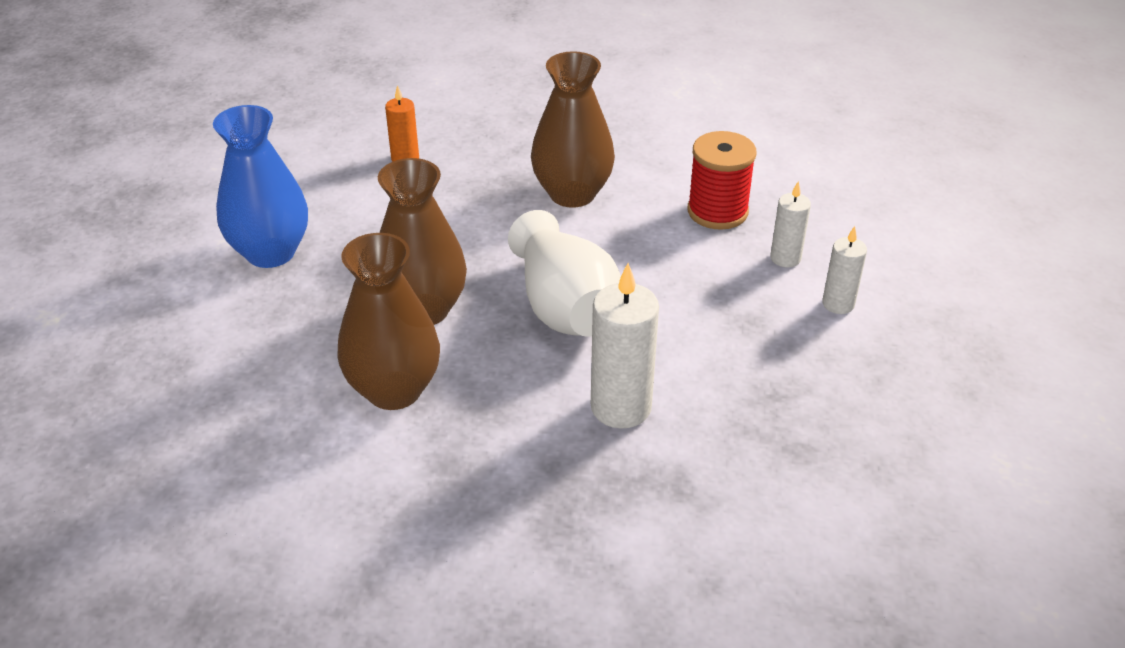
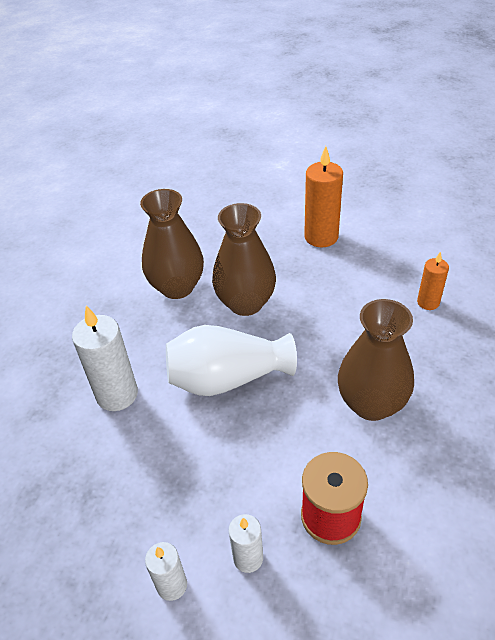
camera: 105 degrees right, 5 degrees up
blue vase [213,105,308,268] -> orange candle [304,146,343,248]

